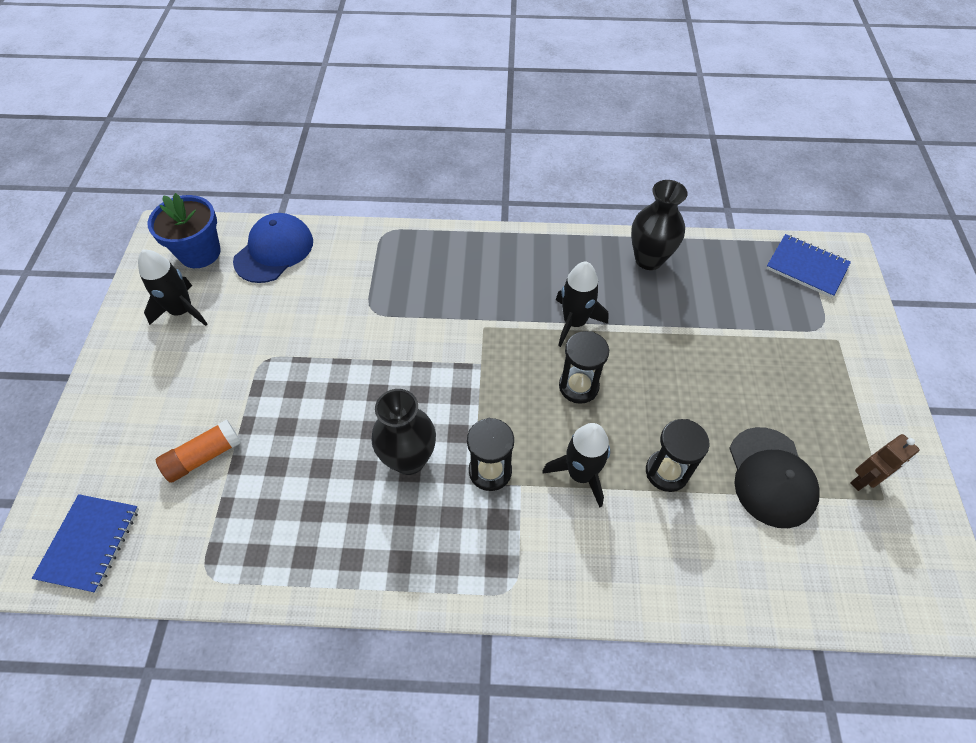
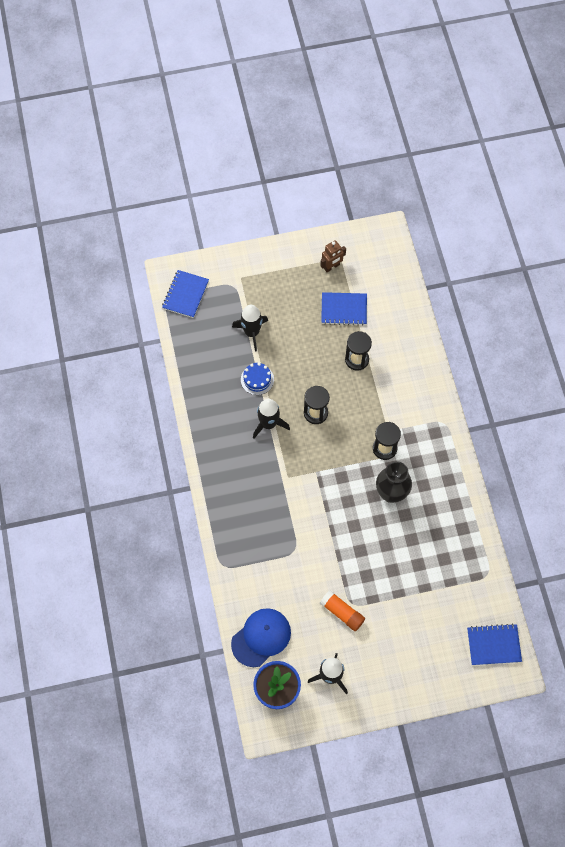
camera: 105 degrees left, 10 degrees up
orange glue stick [156,419,241,483] -> orange glue stick moved to [320,590,365,631]
blue cap [233,213,313,283] -> blue cap turned 120 degrees clockwise [231,608,291,667]
black rocket [543,423,610,508] -> black rocket moved to [232,305,268,352]
black vase [631,180,688,270] -> none
black cap [729,427,820,528] -> blue notebook [321,292,367,326]
brown robot [850,434,920,491] -> brown robot turned 105 degrees clockwise [320,240,346,272]
none -> blue cake [241,363,274,395]

